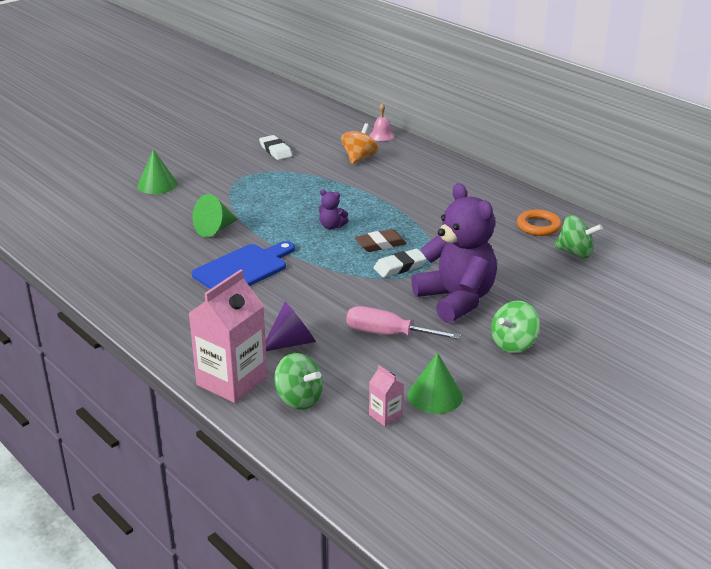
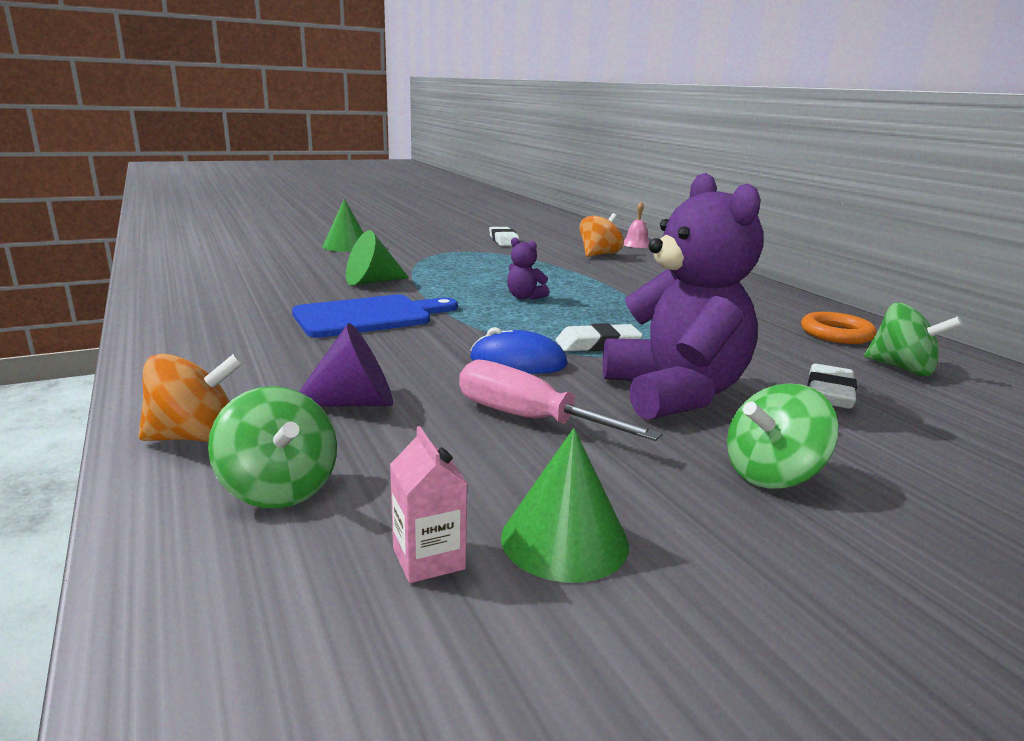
camera: 15 degrees right, 10 degrees down
pink carton [189,269,268,403] -> orange spinning top [139,353,243,442]
brown eraser [355,229,407,252] -> none
none -> blue mouse [470,327,568,374]
none -> white eraser [807,364,857,409]

